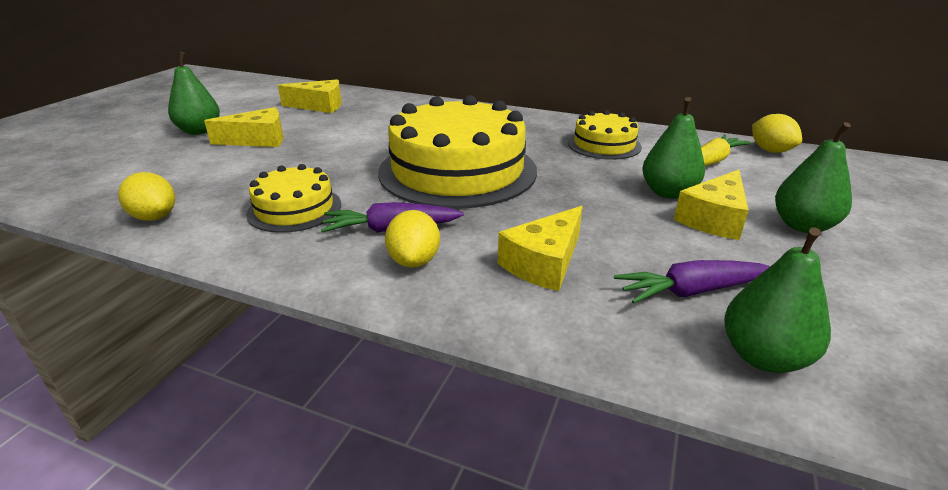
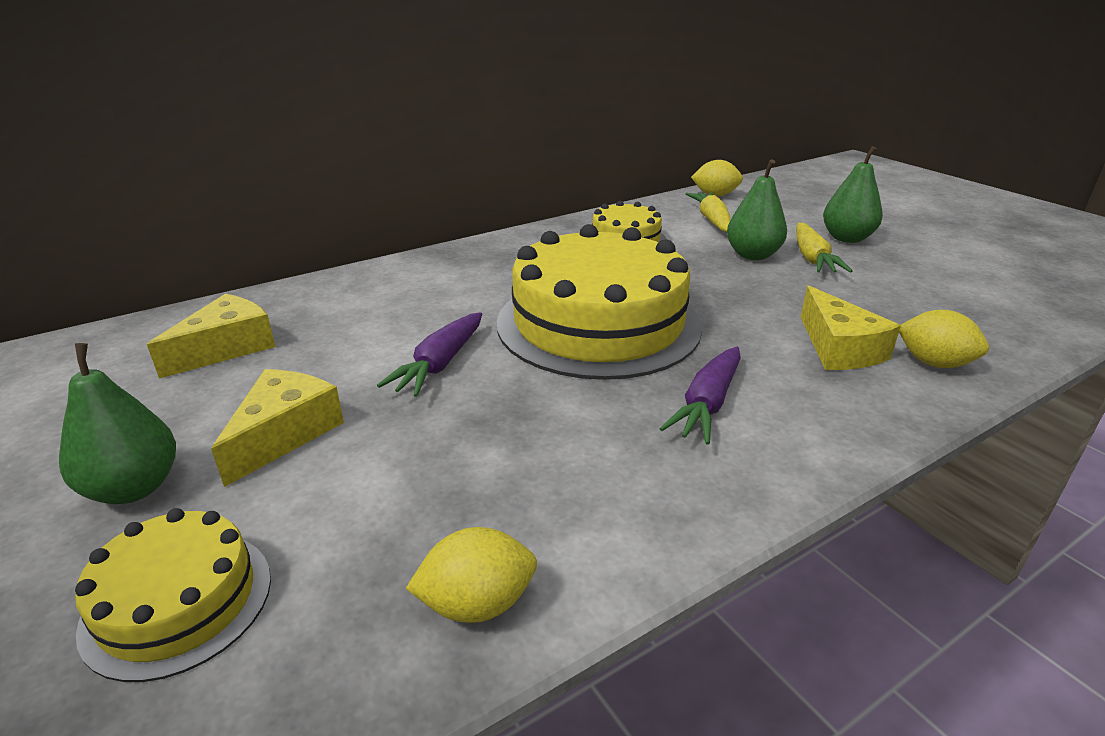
camera: 55 degrees left, 0 degrees up
yellow cake [246,164,341,233] -> yellow cake moved to [75,508,271,682]
yellow lemon [385,210,440,268] -> yellow lemon moved to [899,310,989,368]
purple carrot [614,260,770,304] -> purple carrot moved to [377,312,482,397]
yellow cheese [674,170,749,240] -> yellow carrot [796,223,853,273]
green pear [724,228,831,373] -> none

